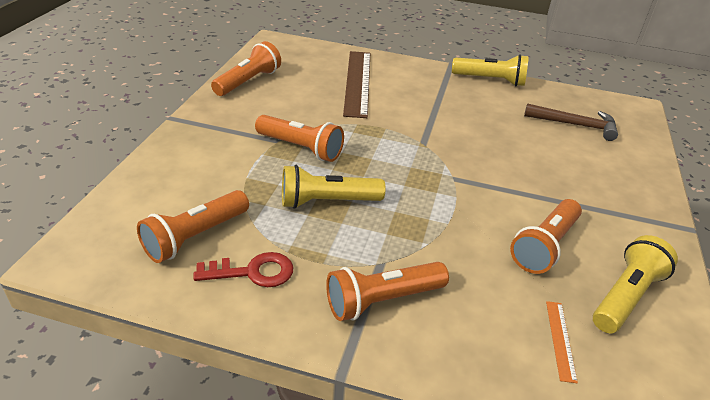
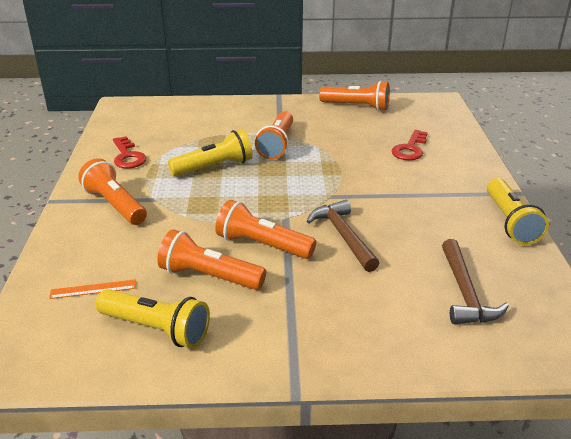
camera: 75 degrees right, 5 degrees down
orange flashlight [137,190,249,263] -> orange flashlight moved to [215,200,316,259]
yellow flashlight [282,165,386,209] -> yellow flashlight turned 90 degrees clockwise [168,129,253,177]
brown ruler [343,51,370,118] -> red key [391,130,428,160]
none -> brown hammer [307,200,380,272]

